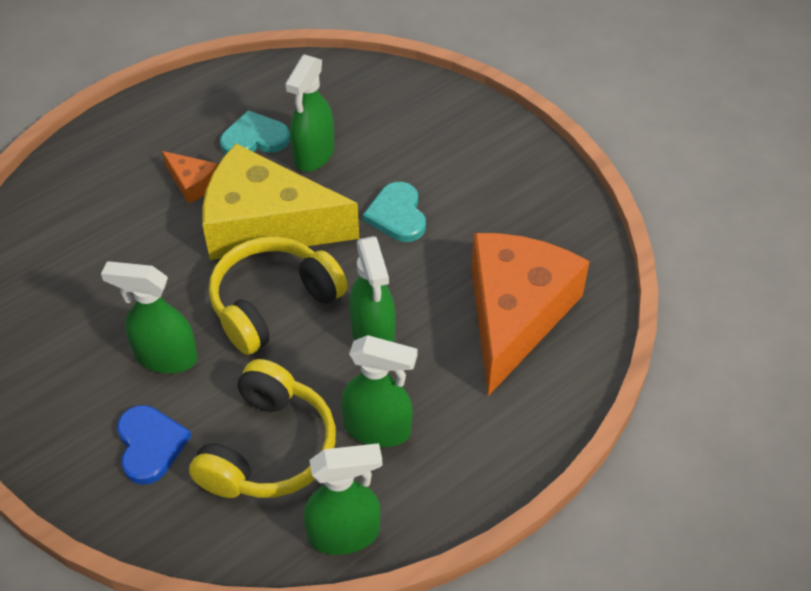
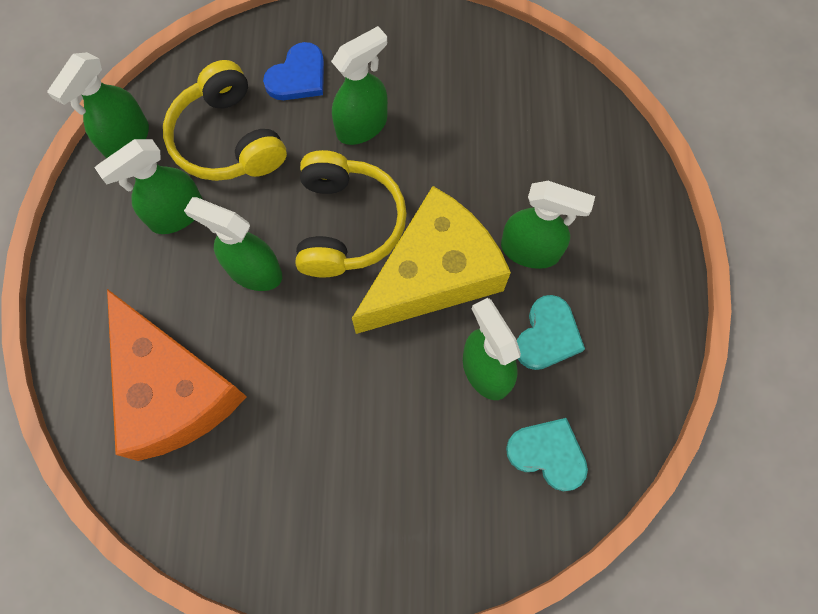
camera: 130 degrees right, 20 degrees up
blue heart [117,405,191,485] -> blue heart turned 75 degrees counterclockwise [263,42,324,100]
orange cheese [162,151,218,204] -> green spray bottle [501,181,595,269]
turquoise heart [363,182,426,242] -> turquoise heart moved to [506,418,588,491]

